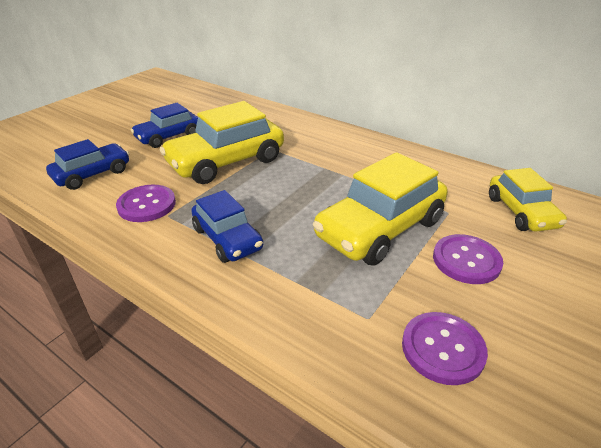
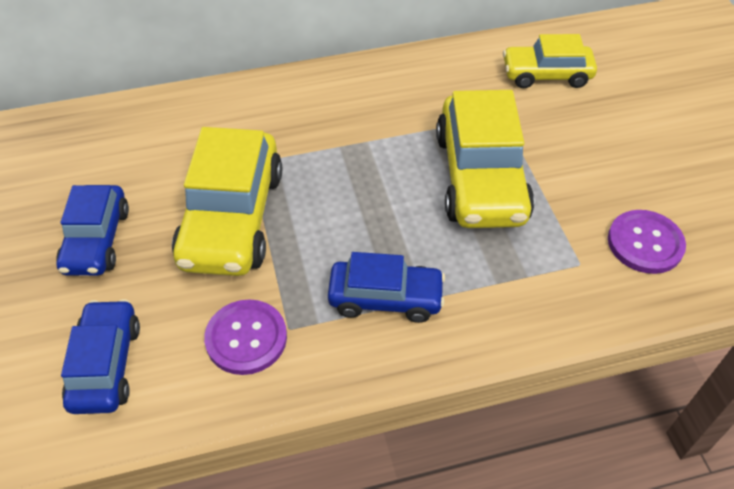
camera: 50 degrees left, 15 degrees up
purple button [433,234,503,284] -> none
yellow car [489,168,567,232] -> yellow car turned 150 degrees clockwise [503,34,597,88]

